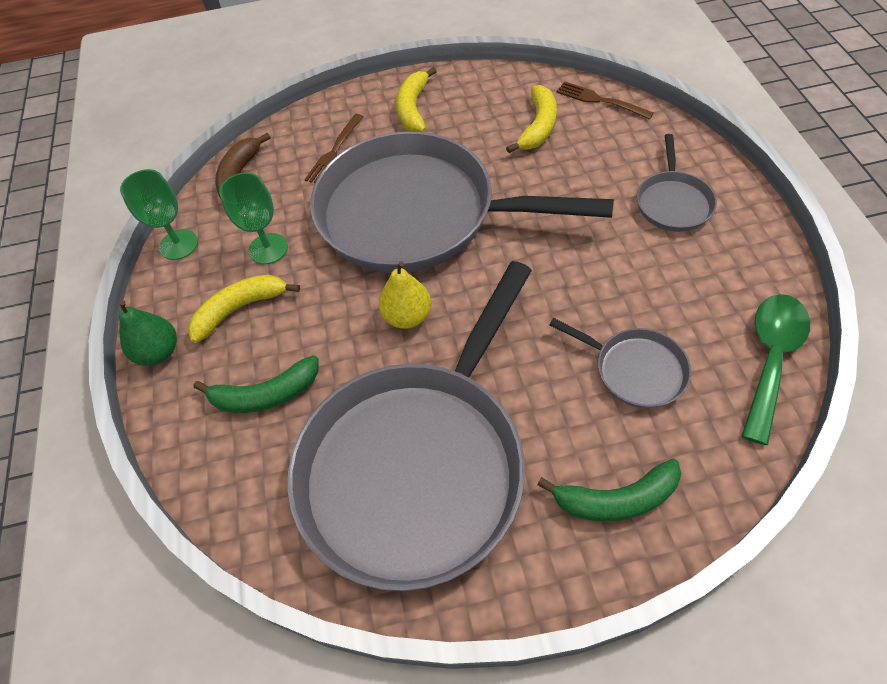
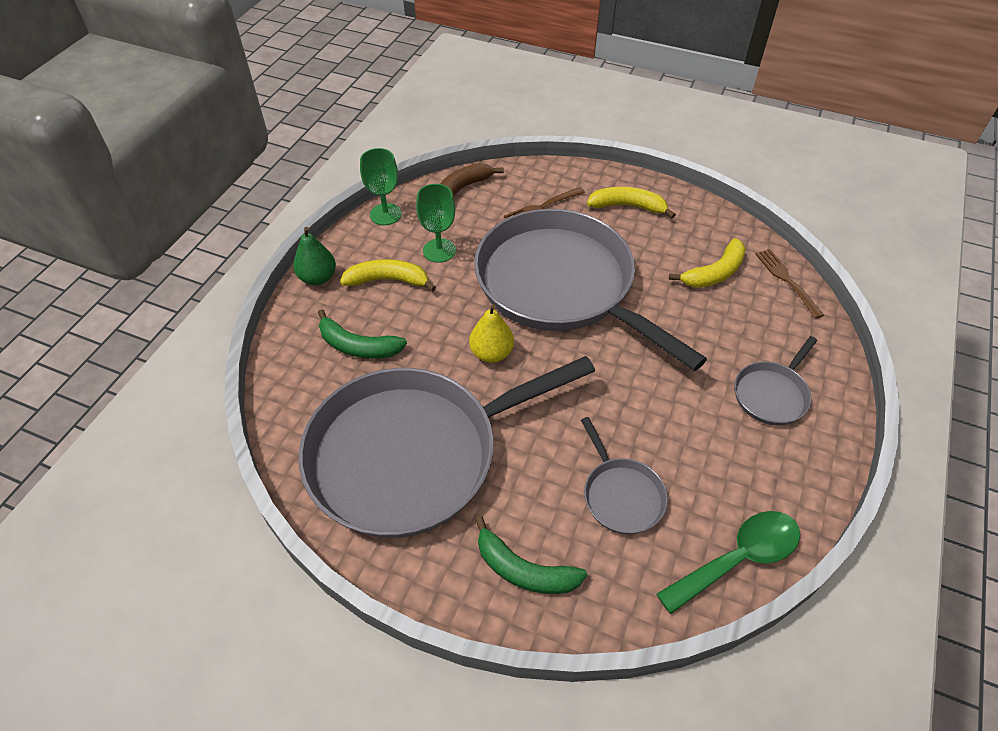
camera: 30 degrees right, 5 degrees down
yellow banana [396,67,437,132] -> yellow banana turned 60 degrees clockwise [587,187,676,218]

